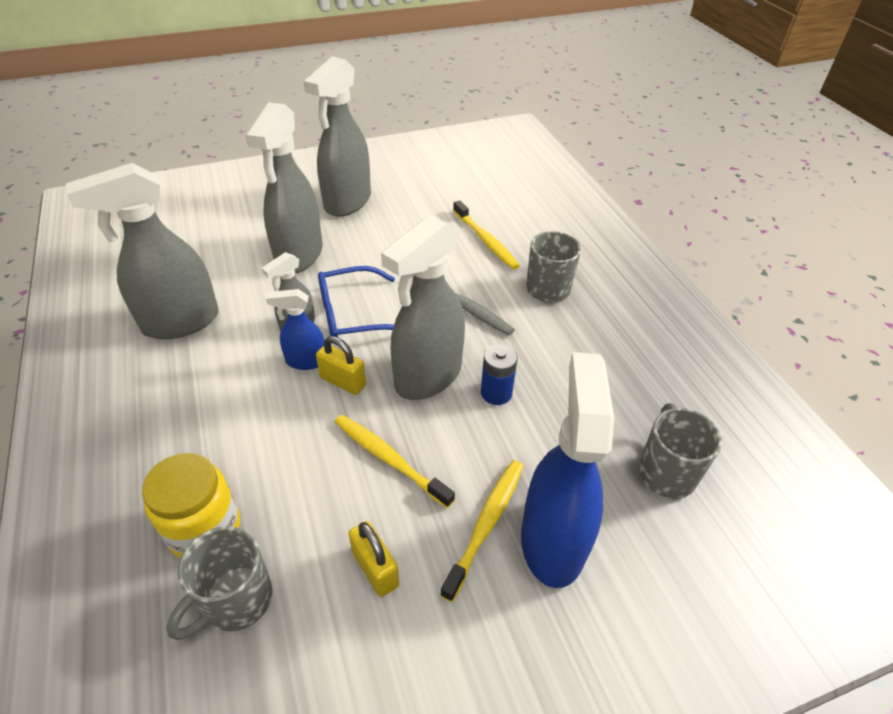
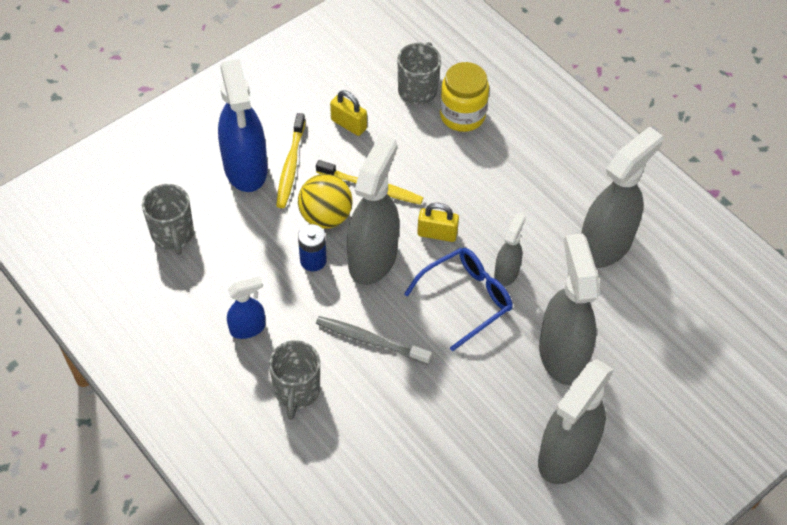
camera: 160 degrees right, 10 degrees up
blue spray bottle [266,289,324,370] -> blue spray bottle moved to [227,276,265,339]
grey spray bottle [304,57,371,216] -> grey spray bottle turned 150 degrees counterclockwise [538,359,614,484]
yellow toothbrush [453,200,520,270] -> none
none -> yellow ball [298,174,353,229]

